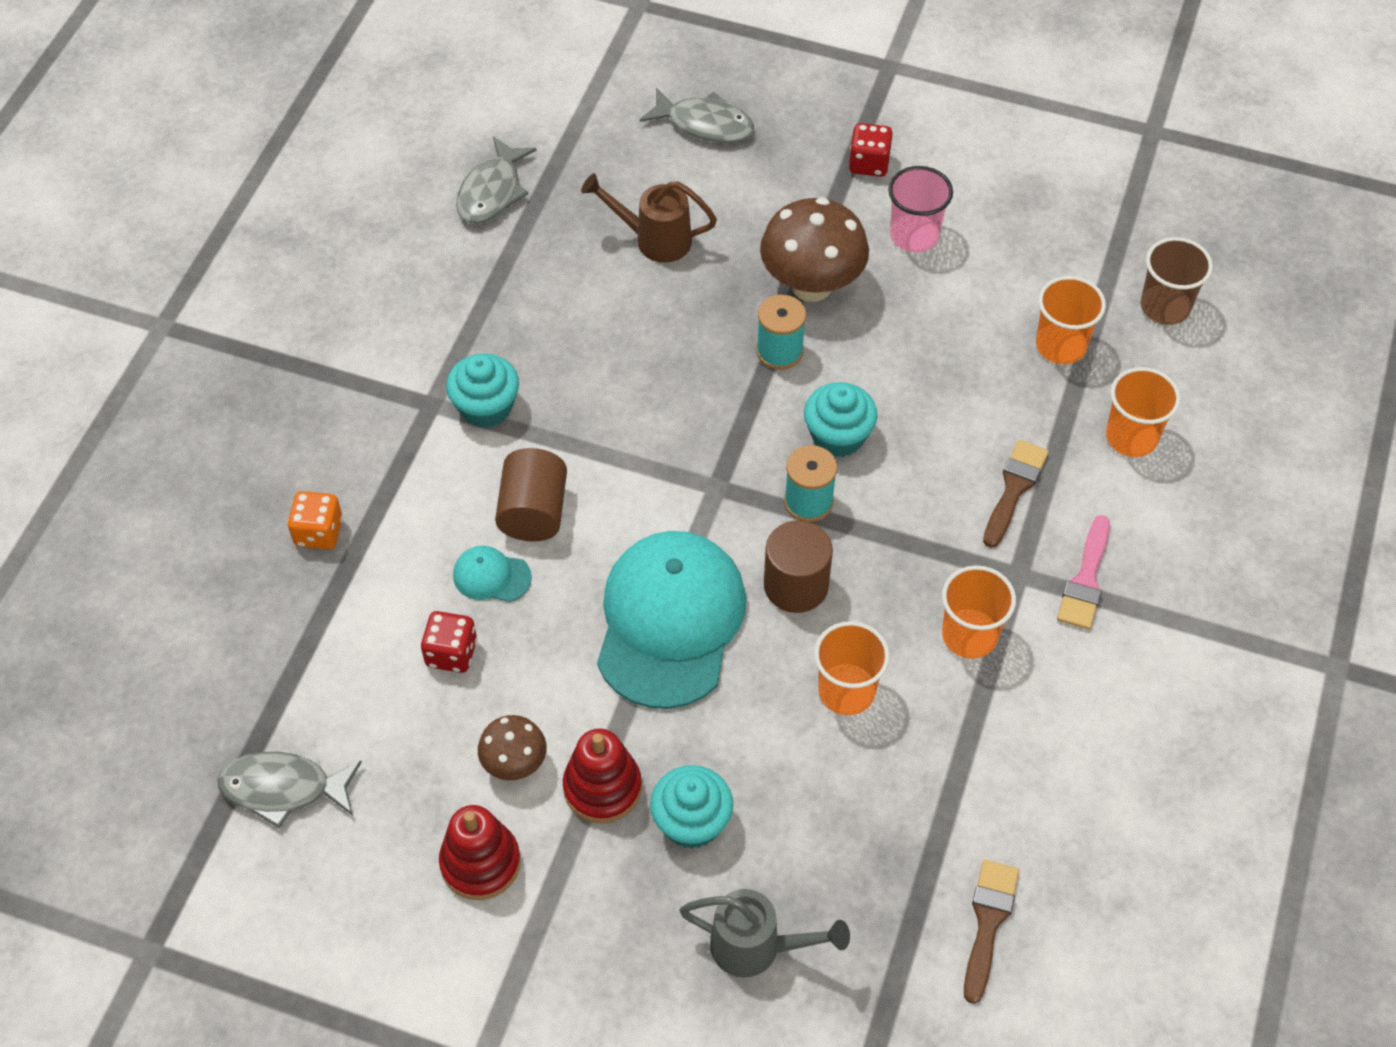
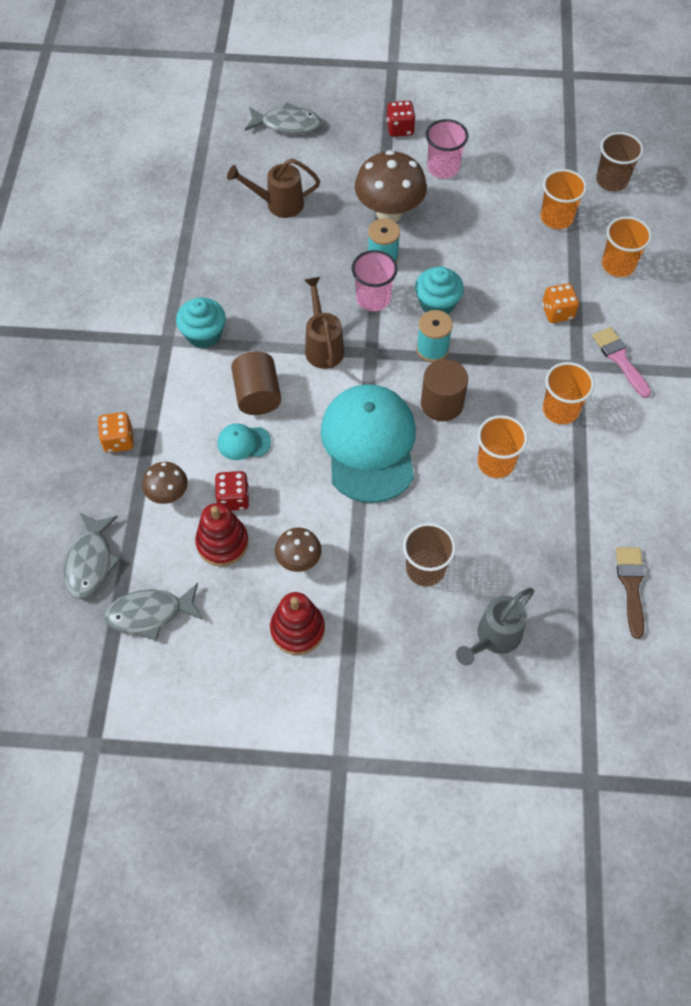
camera: 15 degrees left, 5 degrees up
grey fish [456,136,537,224] -> grey fish moved to [64,513,121,599]
red stacking toy [563,728,642,823] -> red stacking toy moved to [195,503,249,566]
turquoise cupcake [650,765,733,849] -> brown cup [403,523,456,587]
grey watering can [679,889,850,978] -> grey watering can turned 135 degrees clockwise [456,588,534,666]
brown brush [983,440,1049,548] -> orange dice [542,283,579,323]
pink brush [1057,515,1110,630] -> pink brush turned 150 degrees clockwise [592,327,651,398]
none -> brown mushroom [142,462,188,504]
none -> brown watering can [305,277,344,369]
none -> pink cup [352,250,398,311]

